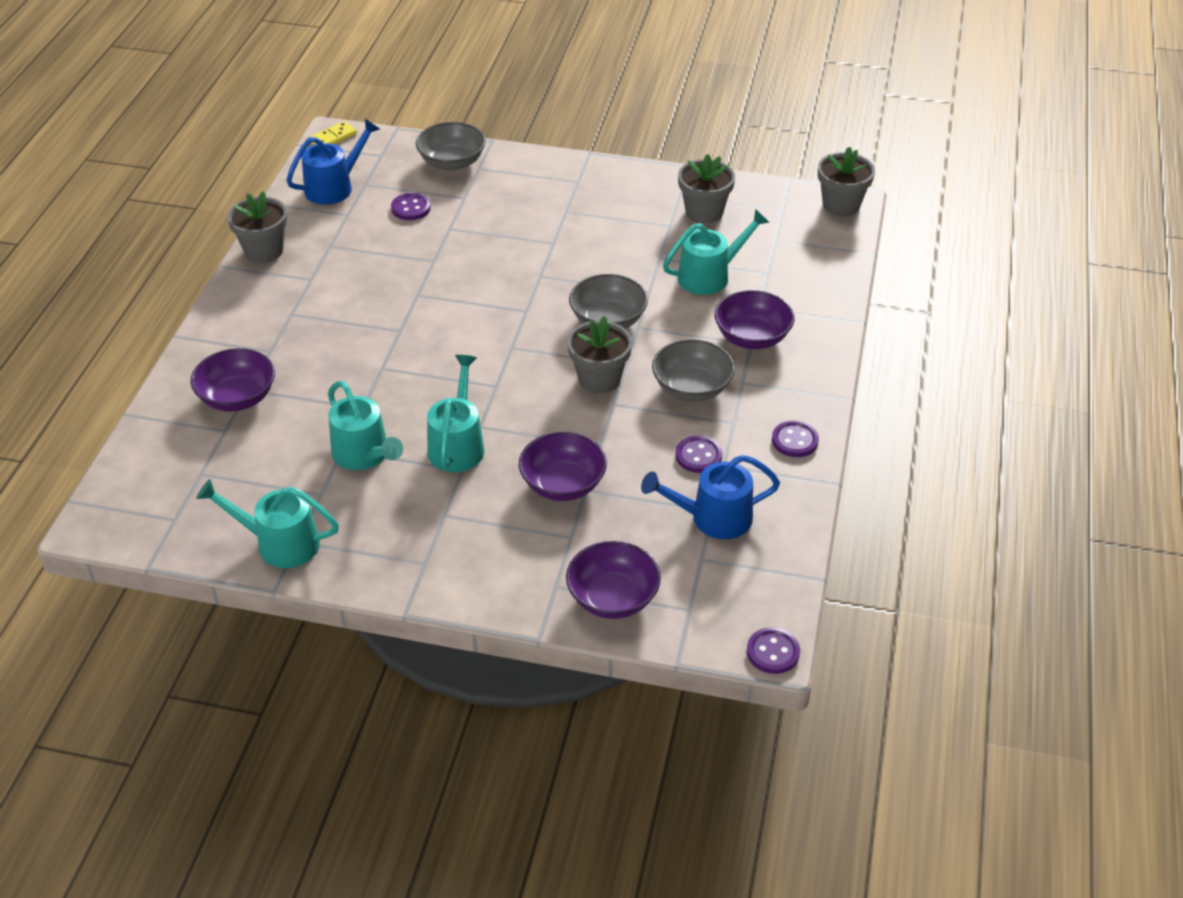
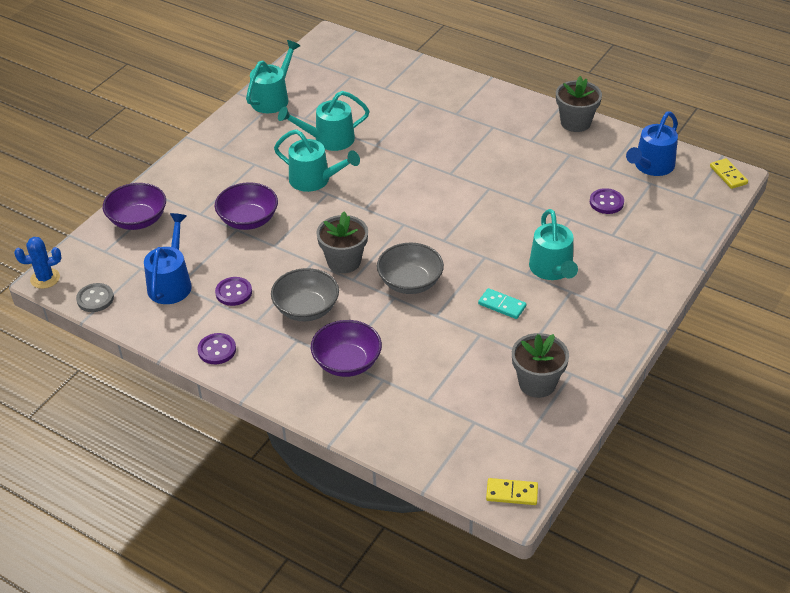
camera: 110 degrees right, 0 degrees up
purple bowl [191,348,275,412] -> none
blue watering can [286,119,380,205] -> blue watering can turned 60 degrees clockwise [626,111,678,176]
grey bowl [416,122,486,171] -> none
turquoise watering can [663,209,769,295] -> turquoise watering can moved to [529,209,578,280]
purple button [747,627,800,674] -> blue cactus [14,237,61,289]
grey flower pot [818,146,875,216] -> yellow domino [486,478,538,505]
none -> grey button [76,283,114,312]
none -> turquoise domino [478,288,526,319]

